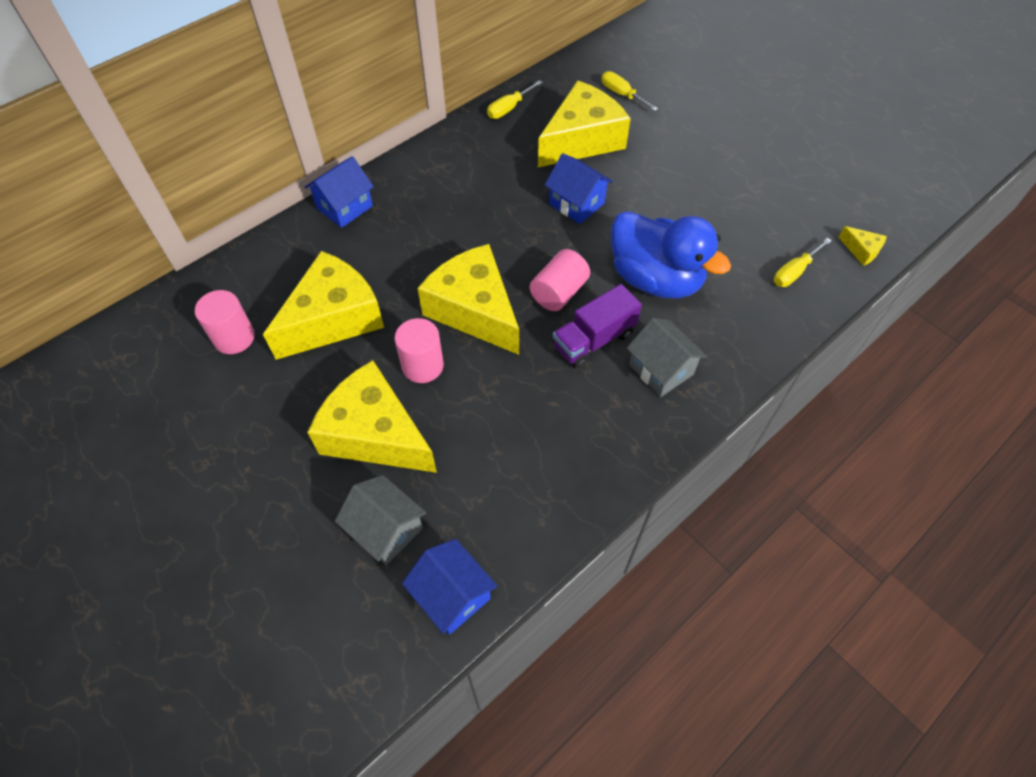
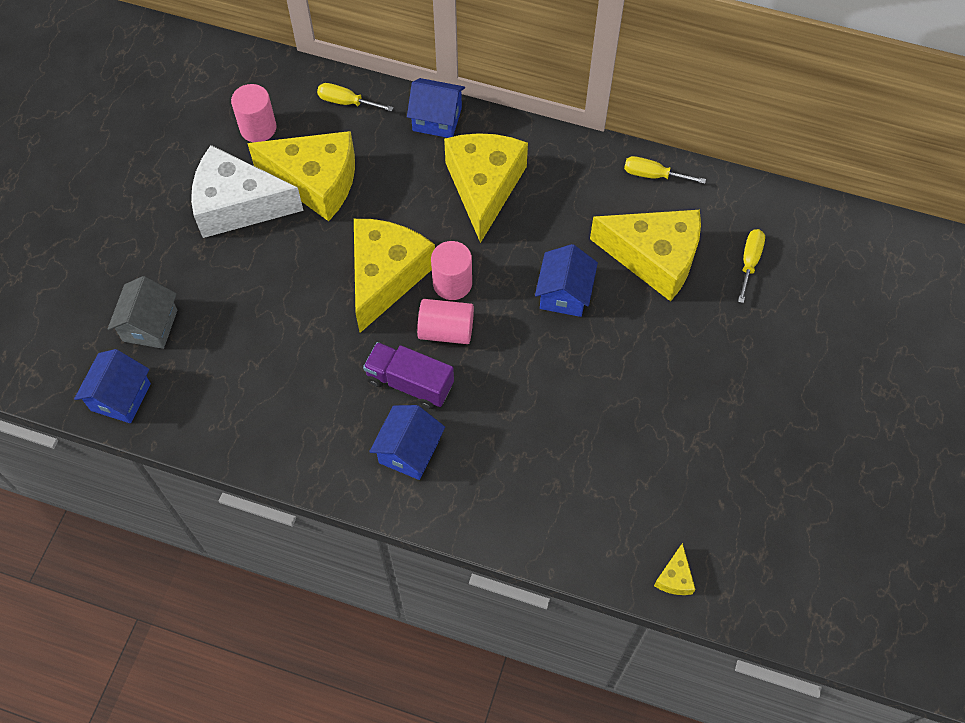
camera: 60 degrees right, 5 degrees up
yellow cheese [307,360,437,473] -> yellow cheese moved to [444,133,528,243]
pink cylinder [395,318,444,383] -> pink cylinder moved to [431,241,472,300]
blue duck [611,211,731,299] -> none
grey house [627,318,707,397] -> blue house [369,405,445,480]
yellow screwdriver [774,238,832,287] -> yellow screwdriver moved to [317,83,394,111]
none -> white cheese [191,145,304,238]

